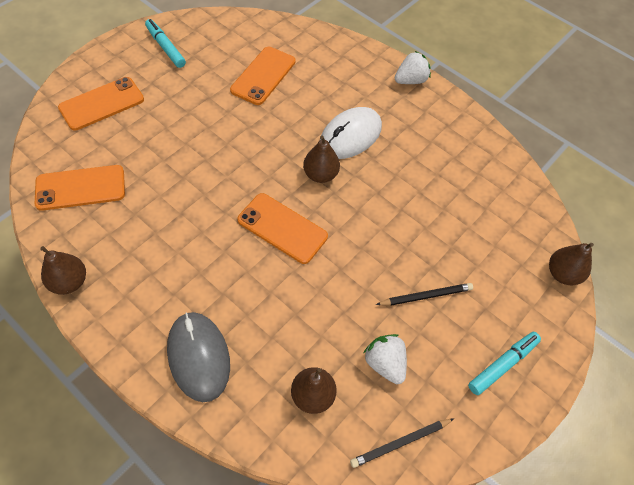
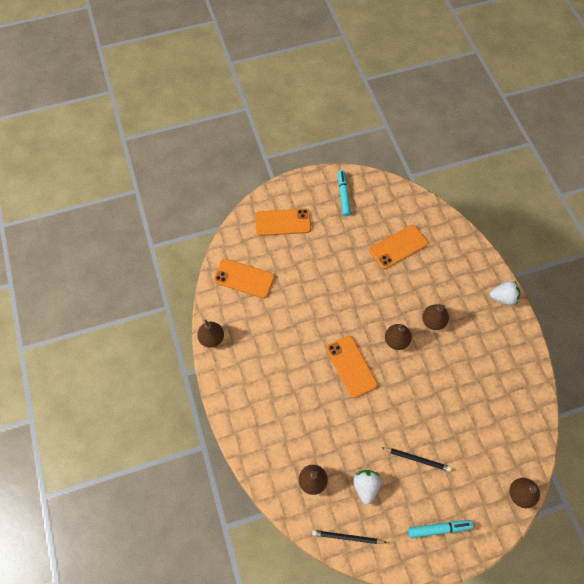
camera: 35 degrees right, 5 degrees up
grey mouse [167,312,230,402] -> none
white mouse [320,107,382,159] -> brown pear [422,304,449,330]

